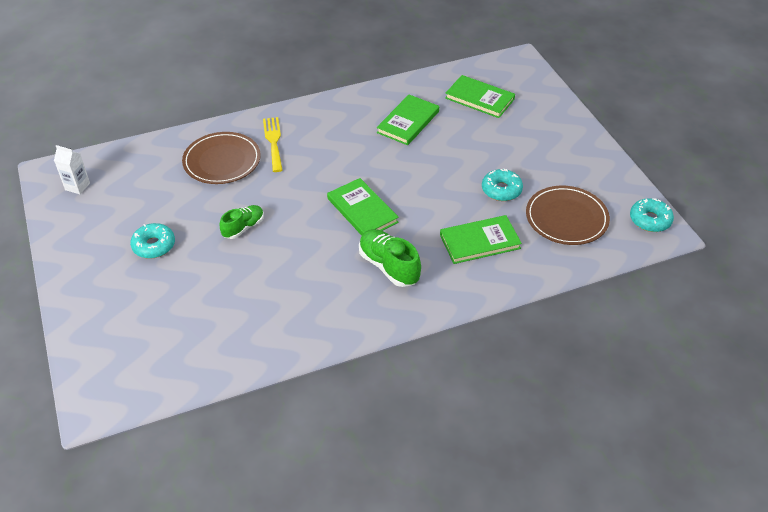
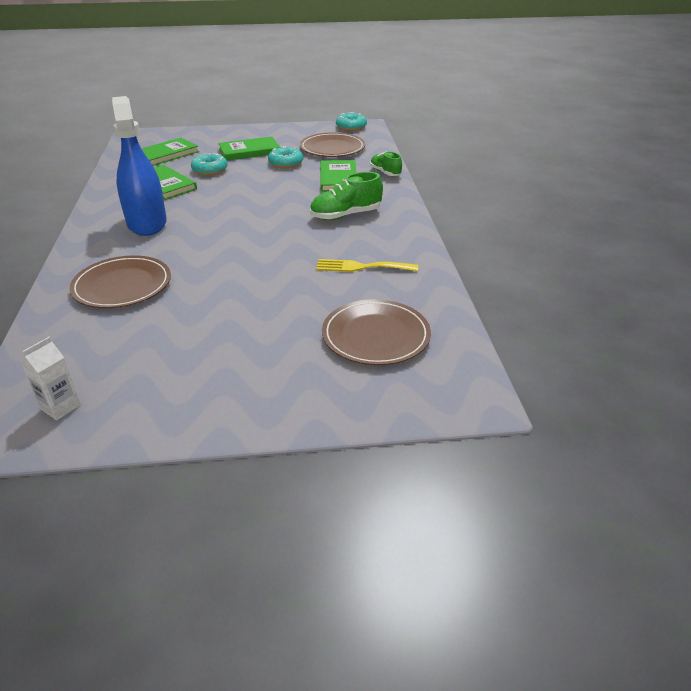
camera: 75 degrees left, 10 degrees down
turquoise donut [130,223,175,259] -> turquoise donut moved to [191,153,228,175]
green shoe [220,205,264,239] -> green shoe moved to [370,152,402,176]
yellow fork [263,117,283,172] -> yellow fork moved to [316,259,418,272]
green book [327,178,399,236] -> green book moved to [218,136,280,160]
none -> blue spray bottle [112,96,167,236]
none -> brown plate [322,299,431,365]

